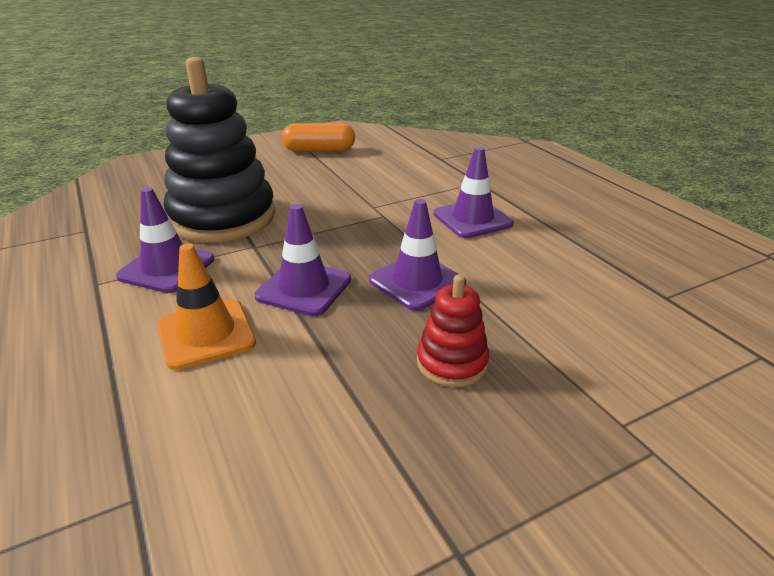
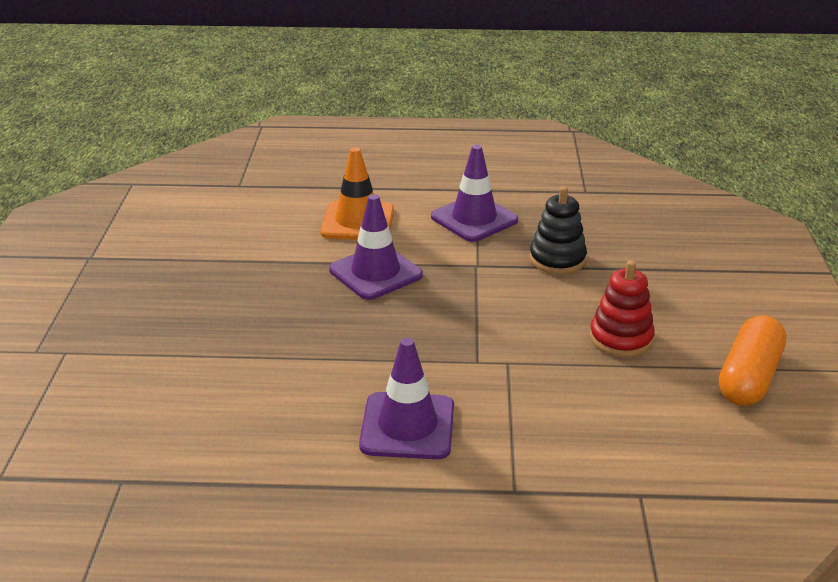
camera: 120 degrees right, 0 degrees up
black stacking toy [164,57,275,242] -> black stacking toy [529,186,587,274], size x0.47
purple traffic cone [369,199,466,311] -> none
red stacking toy [417,275,489,387] -> red stacking toy moved to [590,260,655,357]

